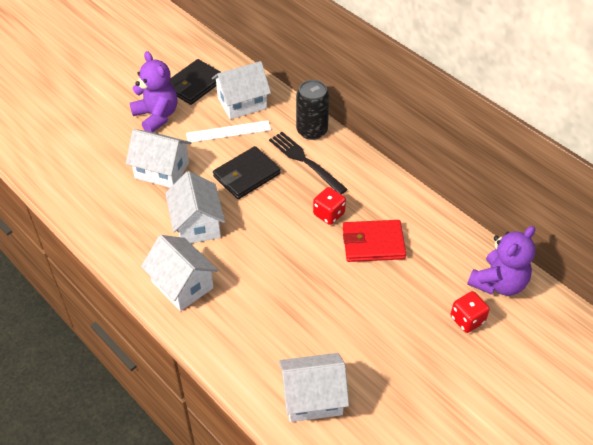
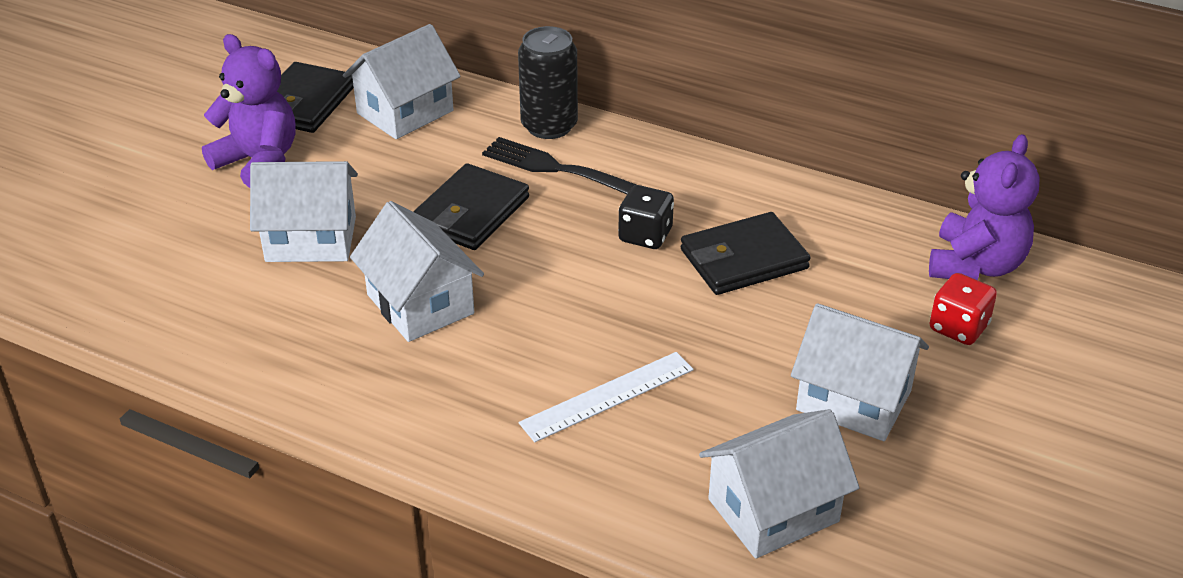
camera: 20 degrees left, 10 degrees down
white house [141,235,218,311] -> white house moved to [791,303,929,441]
white ruler [186,120,271,142] -> white ruler moved to [519,352,694,442]
red dice [313,187,346,225] -> black dice [618,185,674,249]
red wallet [343,220,406,262] -> black wallet [680,212,811,295]

